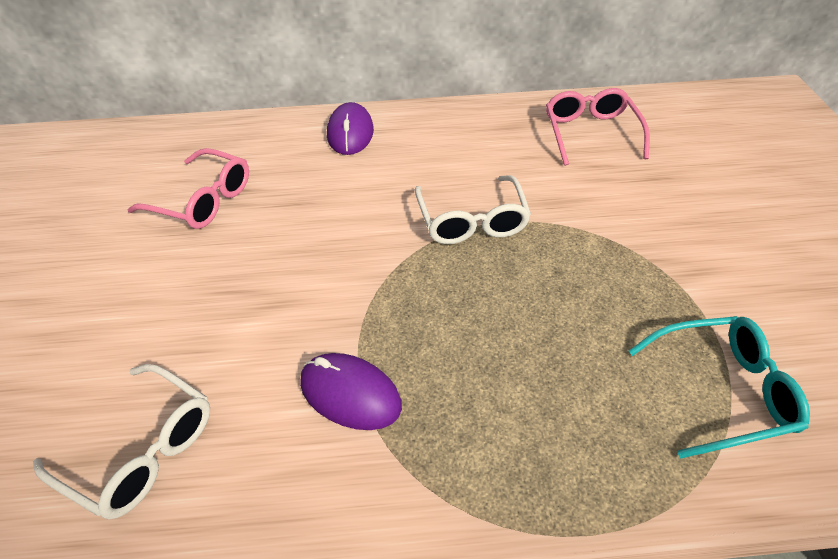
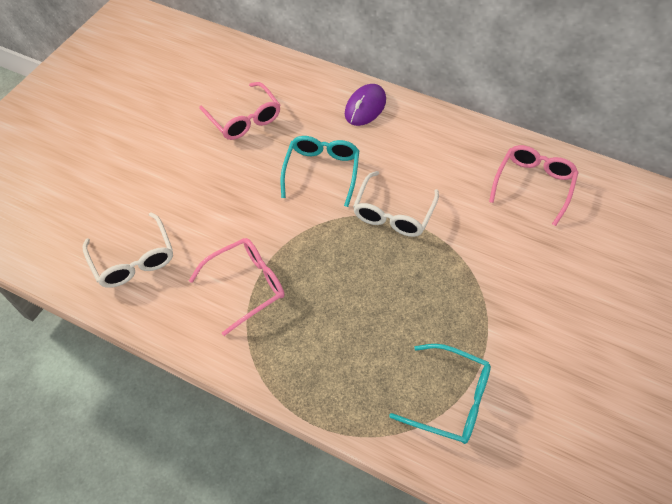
camera: 30 degrees right, 10 degrees up
purple mouse [300,353,402,430] -> pink glasses [189,238,285,336]
none -> turquoise glasses [280,136,359,207]

